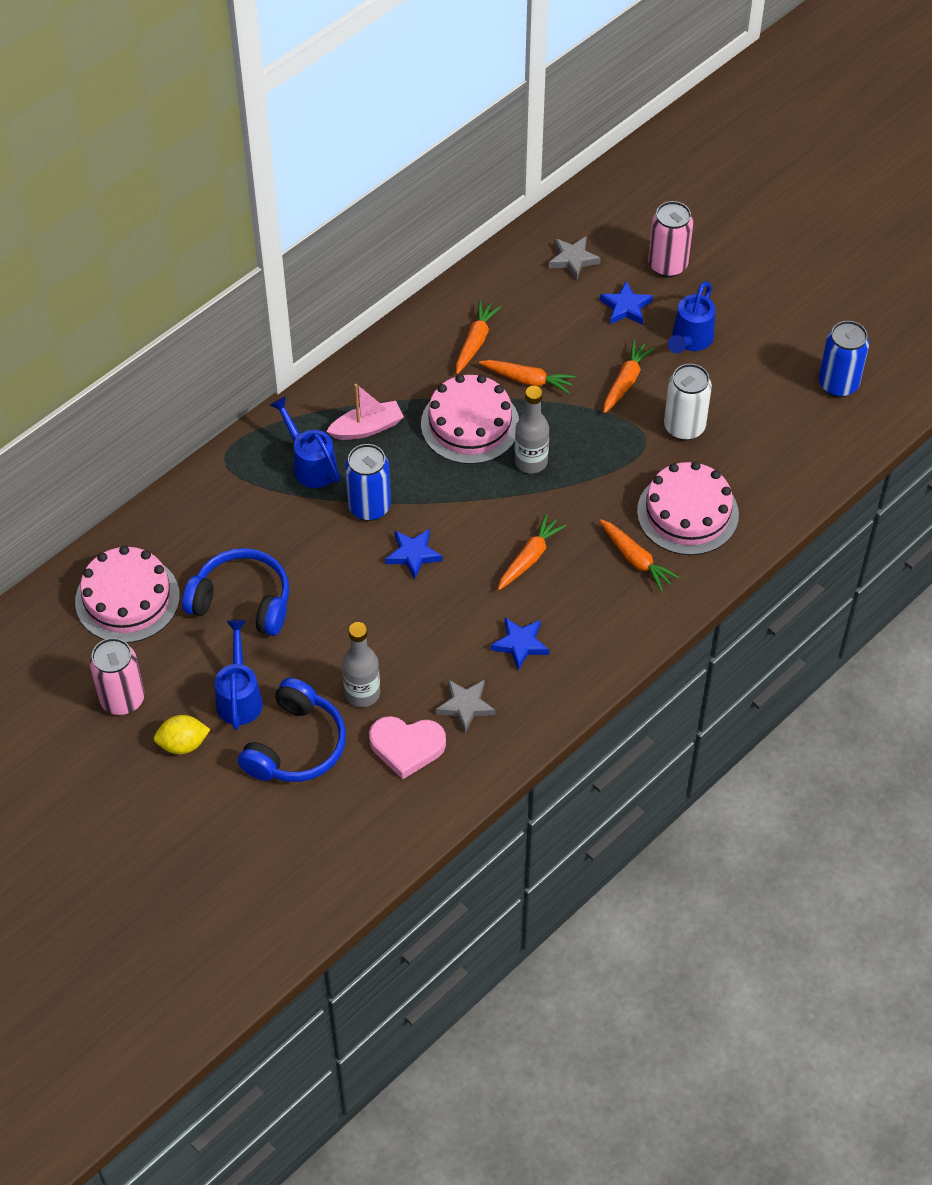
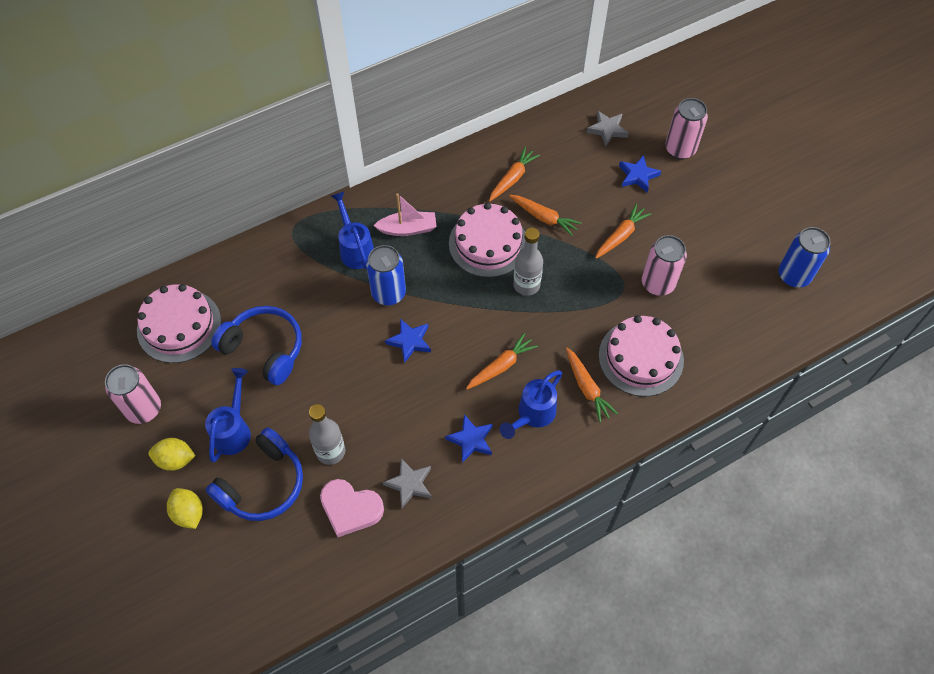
camera: 15 degrees right, 5 degrees up
white can [664,364,712,441] -> pink can [642,235,687,296]
blue watering can [668,281,715,354] -> blue watering can moved to [500,370,562,439]
none -> yellow lemon [167,488,203,529]

